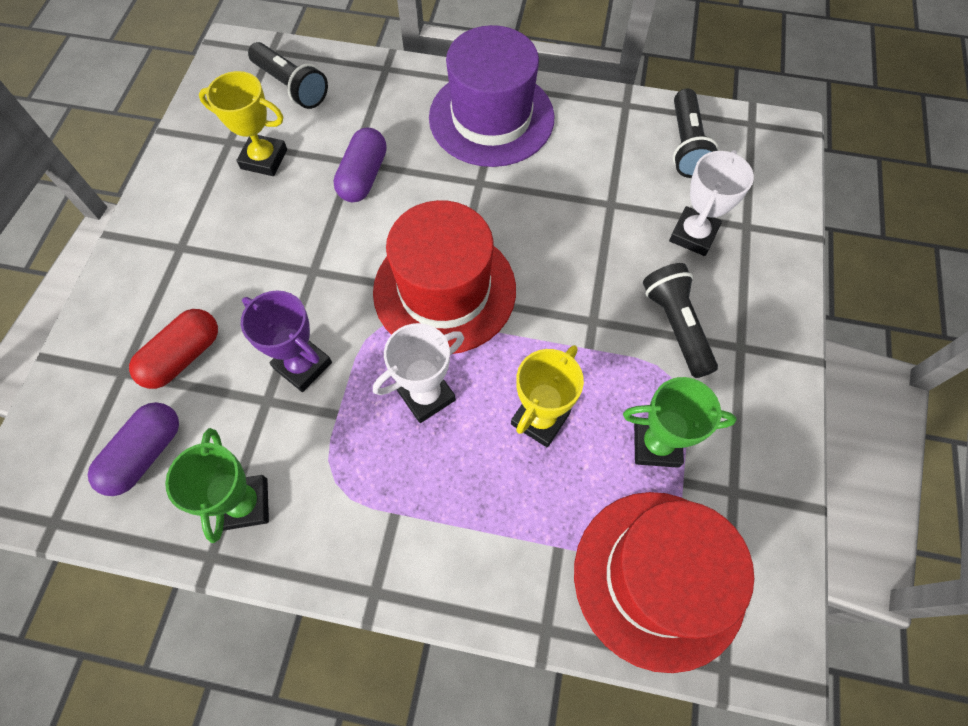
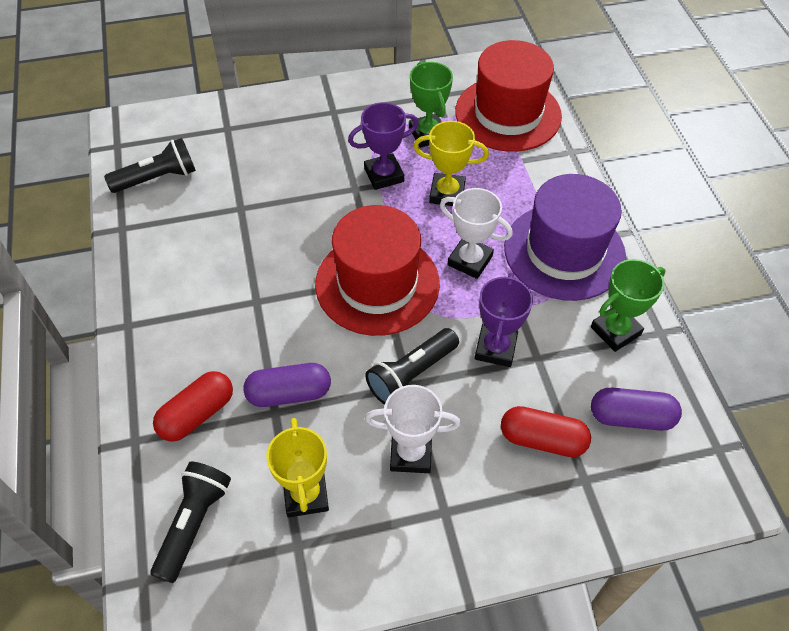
camera: 115 degrees left, 10 degrees down
purple hat [429,25,554,167] -> purple hat moved to [504,174,626,301]
black flashlight [643,263,718,378] -> black flashlight moved to [365,328,459,405]
white trophy [669,150,754,256] -> white trophy moved to [365,385,461,473]
none -> red capsule [153,371,233,442]
none -> purple trophy [348,102,419,190]

